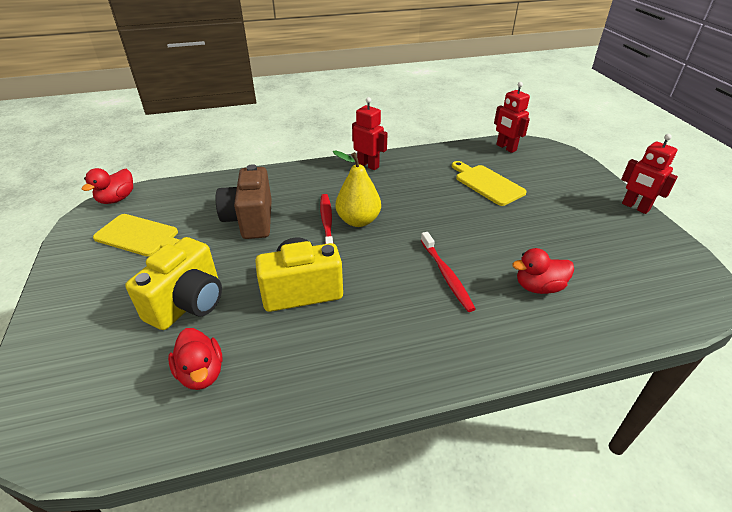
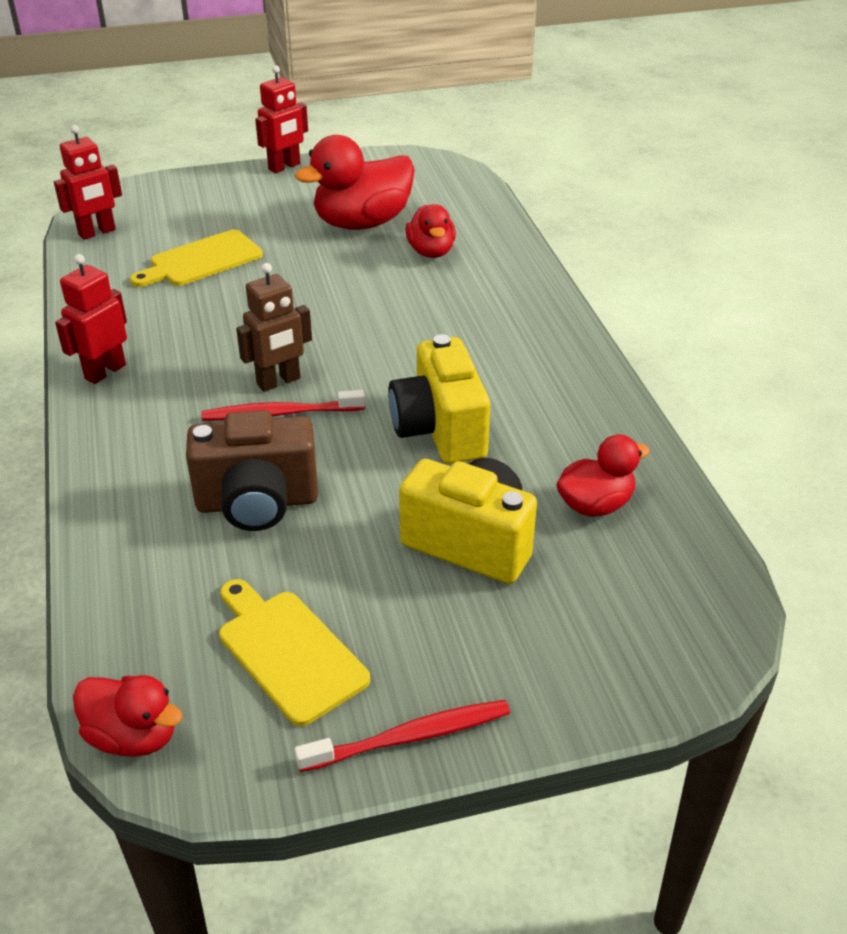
camera: 90 degrees left, 0 degrees up
yellow cutting board [93,214,180,256] -> yellow cutting board turned 60 degrees counterclockwise [219,579,370,726]
yellow pear [333,150,381,227] -> brown robot [236,263,312,392]
red toothbrush [421,232,475,312] -> red toothbrush moved to [294,700,510,772]
none -> red duck [295,135,415,230]

